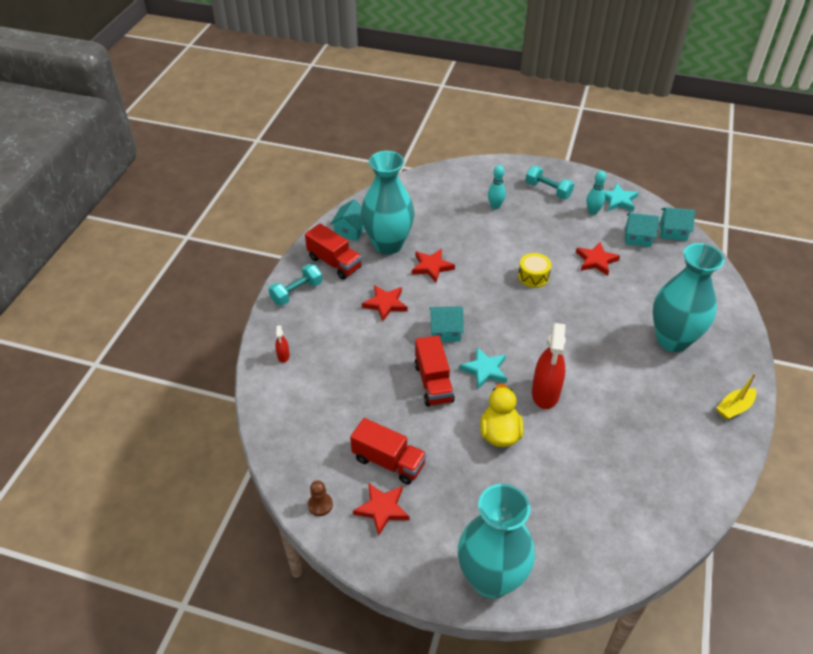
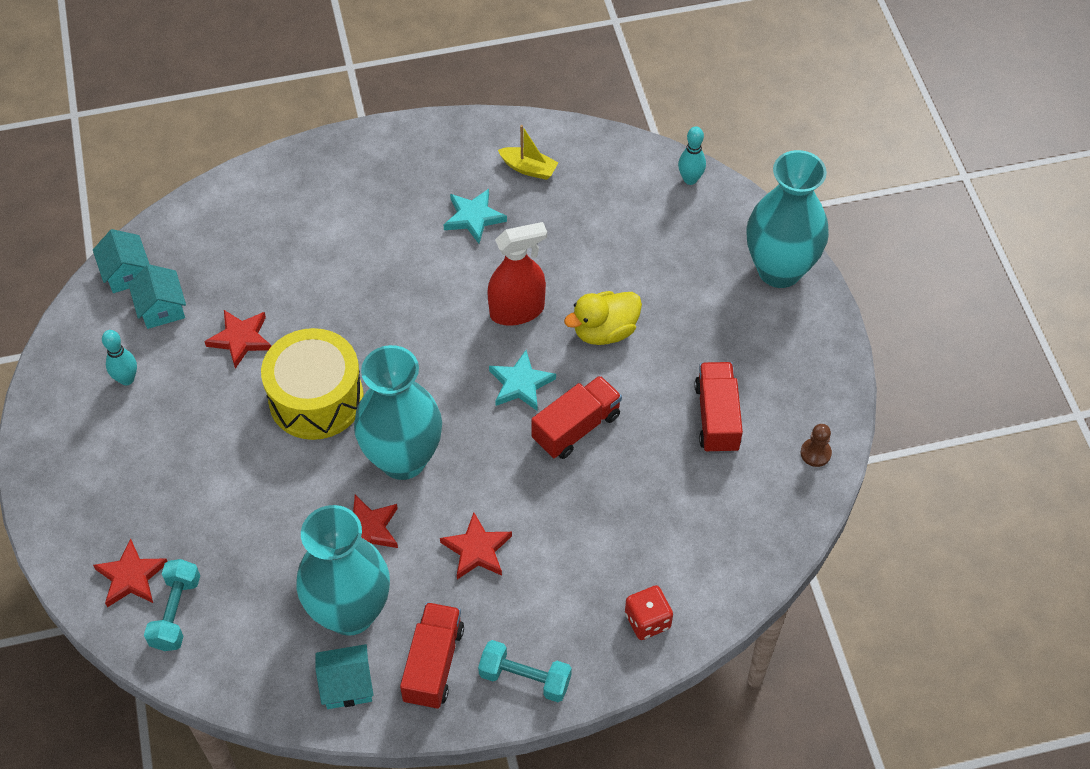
camera: 120 degrees left, 10 degrees up
red spray bottle [275,325,290,363] -> red dice [625,585,673,640]
red star [353,483,410,536] -> red star moved to [93,538,167,607]
turquoise house [429,306,464,342] -> none
turquoise bowling pin [488,165,506,209] -> turquoise bowling pin moved to [678,126,706,185]
yellow drum [518,253,551,288] -> yellow drum [261,328,364,440], size x1.99
turquoise dumbbell [525,166,574,199] -> turquoise dumbbell moved to [144,559,200,651]
turquoise star [604,183,639,212] -> turquoise star moved to [444,189,507,244]
turquoise vase [653,243,725,352] -> turquoise vase moved to [354,345,442,480]
yellow boat [717,373,756,420] -> yellow boat moved to [498,125,559,180]

